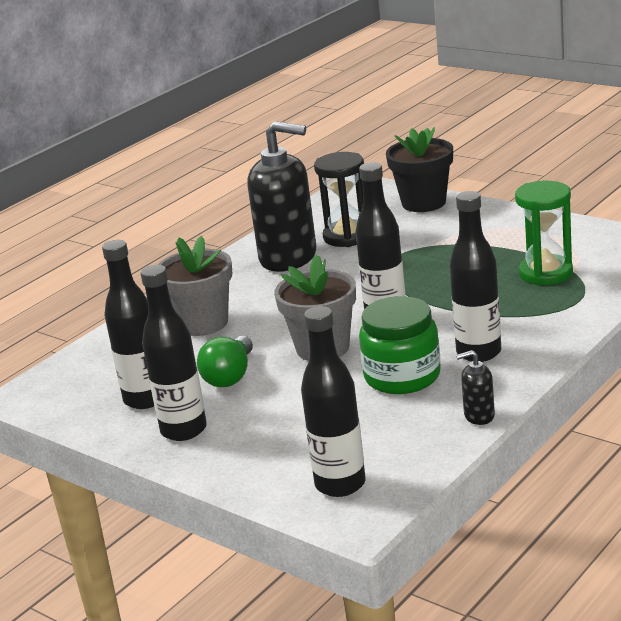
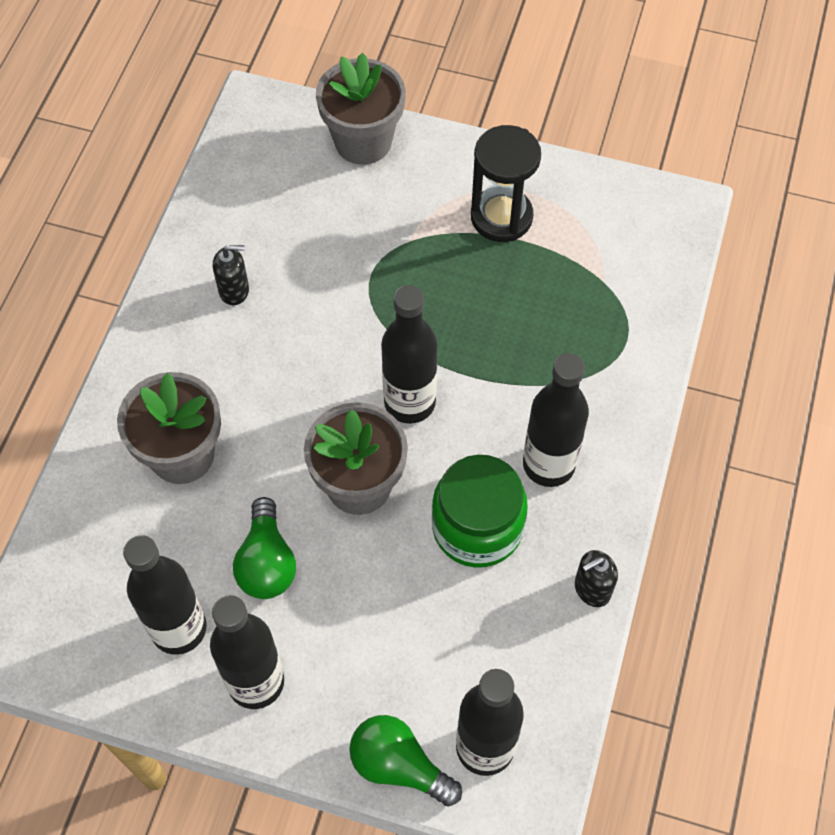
camera: 25 degrees left, 35 degrees up
black soap dispenser [247,121,316,272] -> black soap dispenser [213,245,249,305], size x0.41
black hourglass [314,152,364,247] -> black hourglass moved to [471,125,541,242]
black flower pot [386,127,453,212] -> grey flower pot [316,52,405,164]
green hourglass [515,181,573,286] -> none
none -> green light bulb [349,715,462,807]

